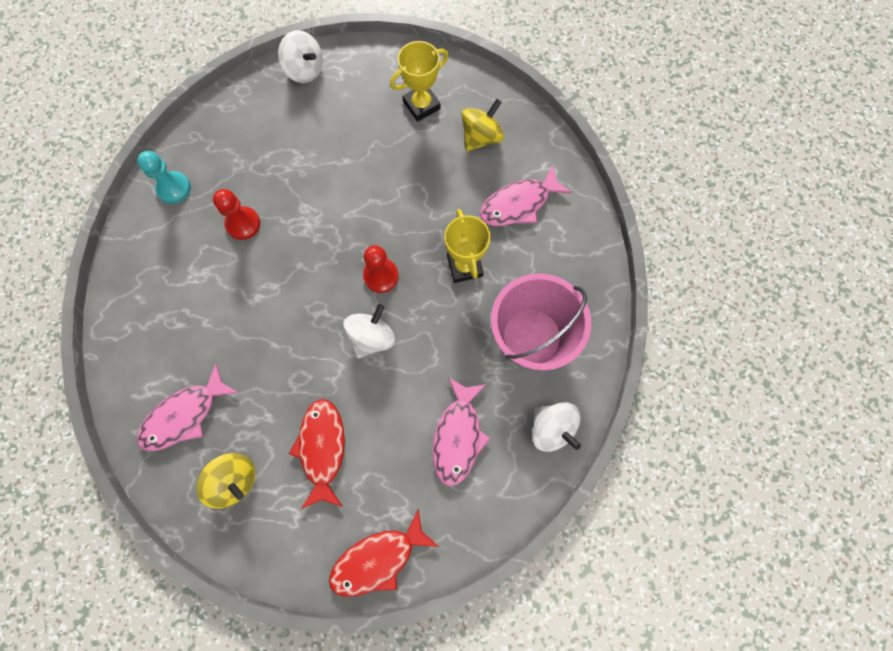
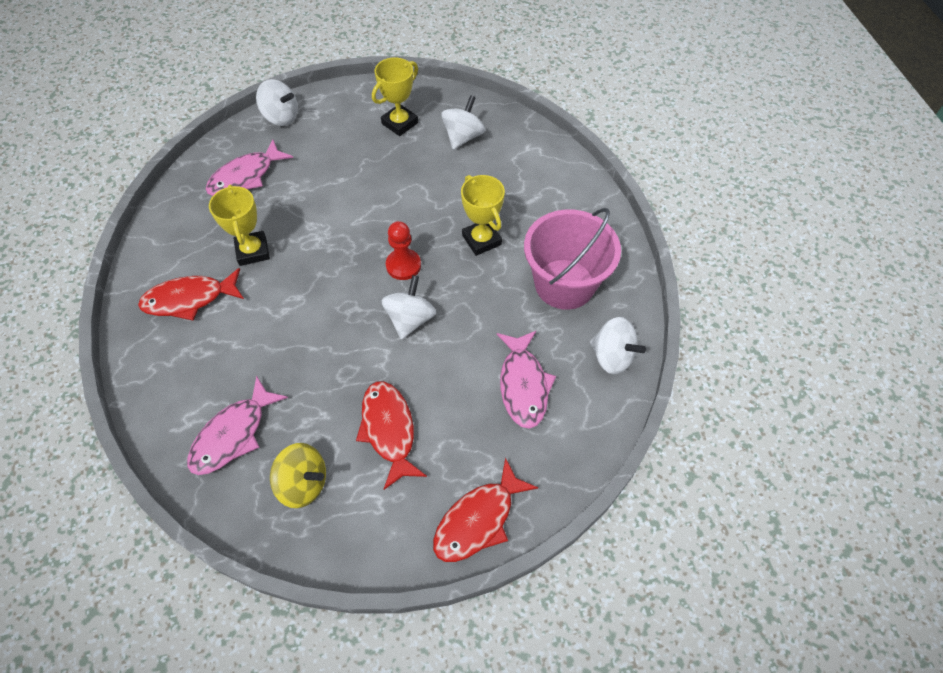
camera: 15 degrees left, 15 degrees down
turquoise pawn [137,151,191,204] -> none
red pawn [213,189,260,240] -> yellow trophy [209,185,270,266]
yellow spinning top [461,99,504,152] -> white spinning top [441,95,485,150]
pink fish [480,165,572,226] -> pink fish moved to [206,139,293,196]
none -> red fish [138,268,244,320]

